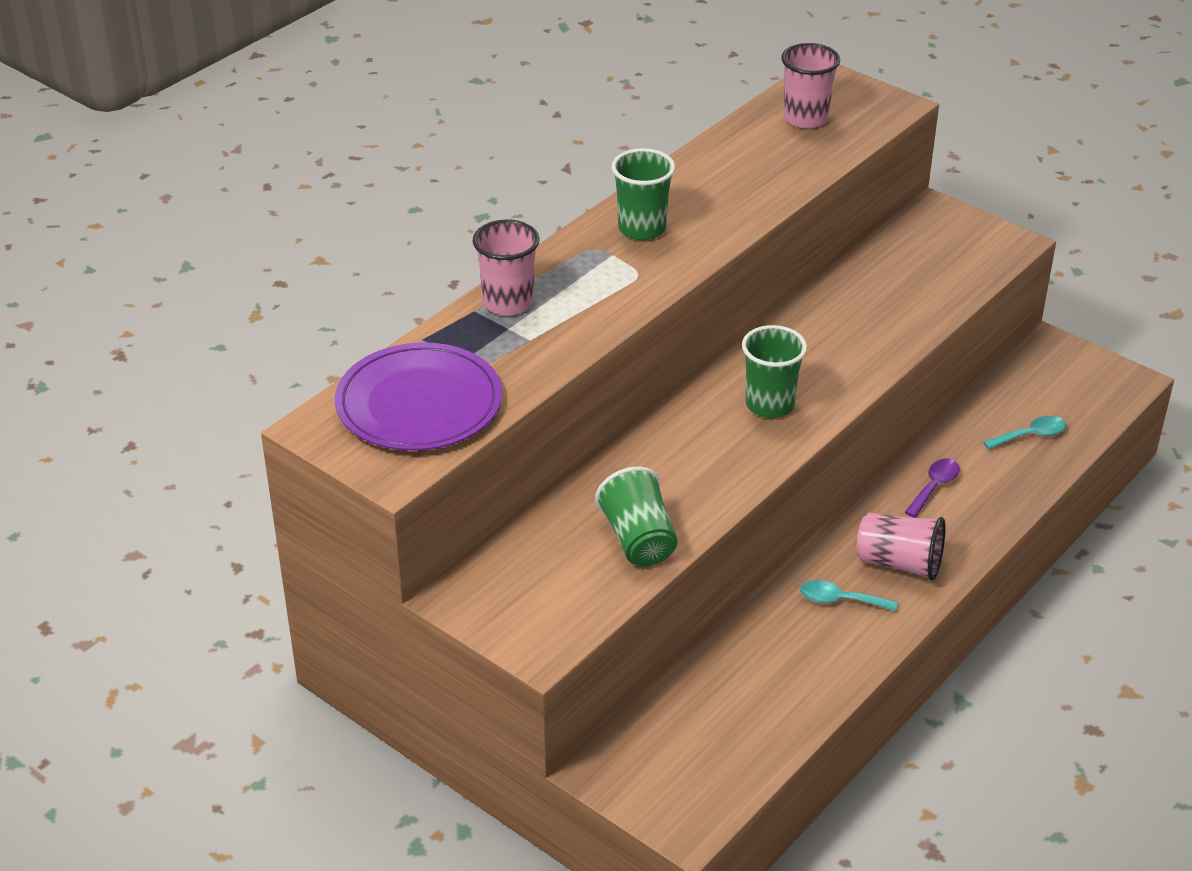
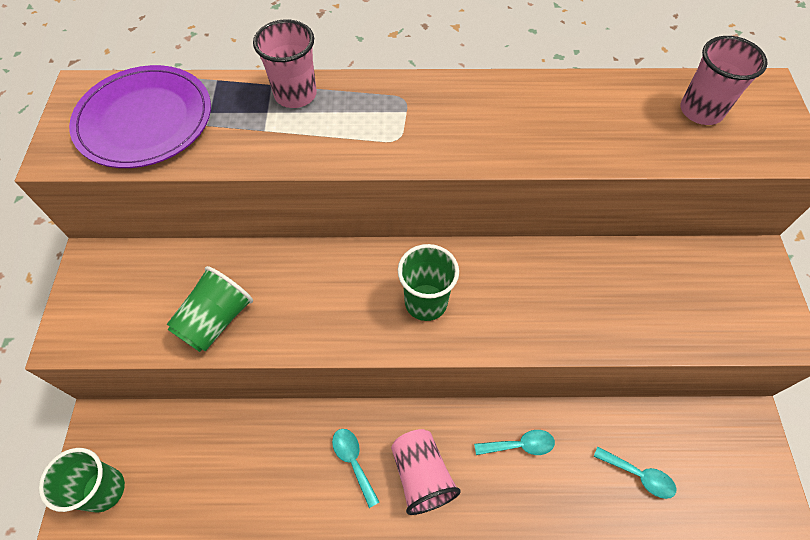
camera: 50 degrees right, 20 degrees up
green cup [612,148,675,240] -> green cup moved to [39,448,125,512]
purple spoon [905,459,960,518] -> turquoise spoon [474,430,555,455]

